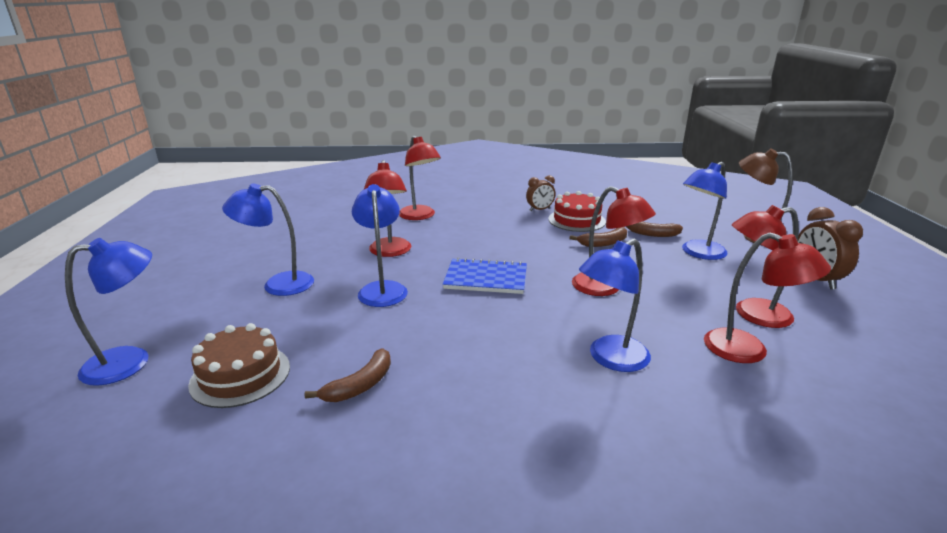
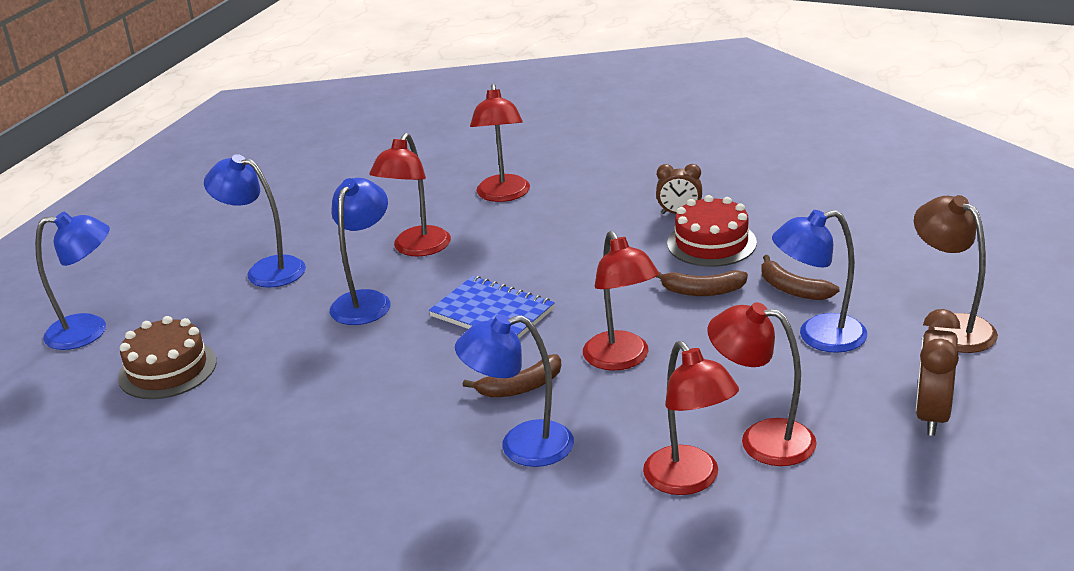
camera: 30 degrees right, 5 degrees up
brown banana [305,348,391,402] -> brown banana moved to [463,354,562,397]

